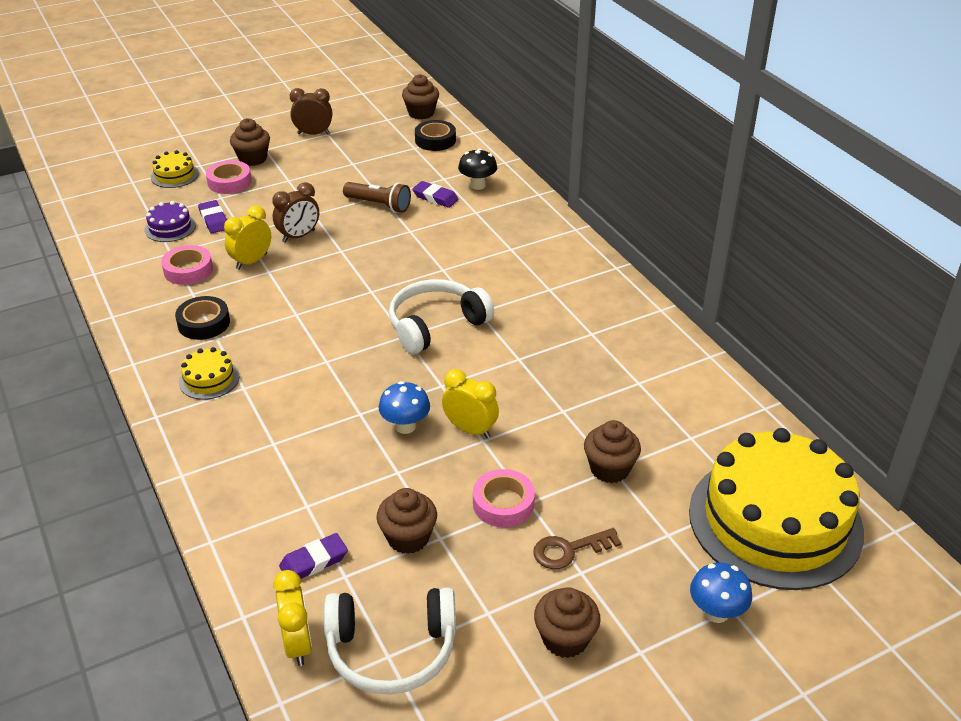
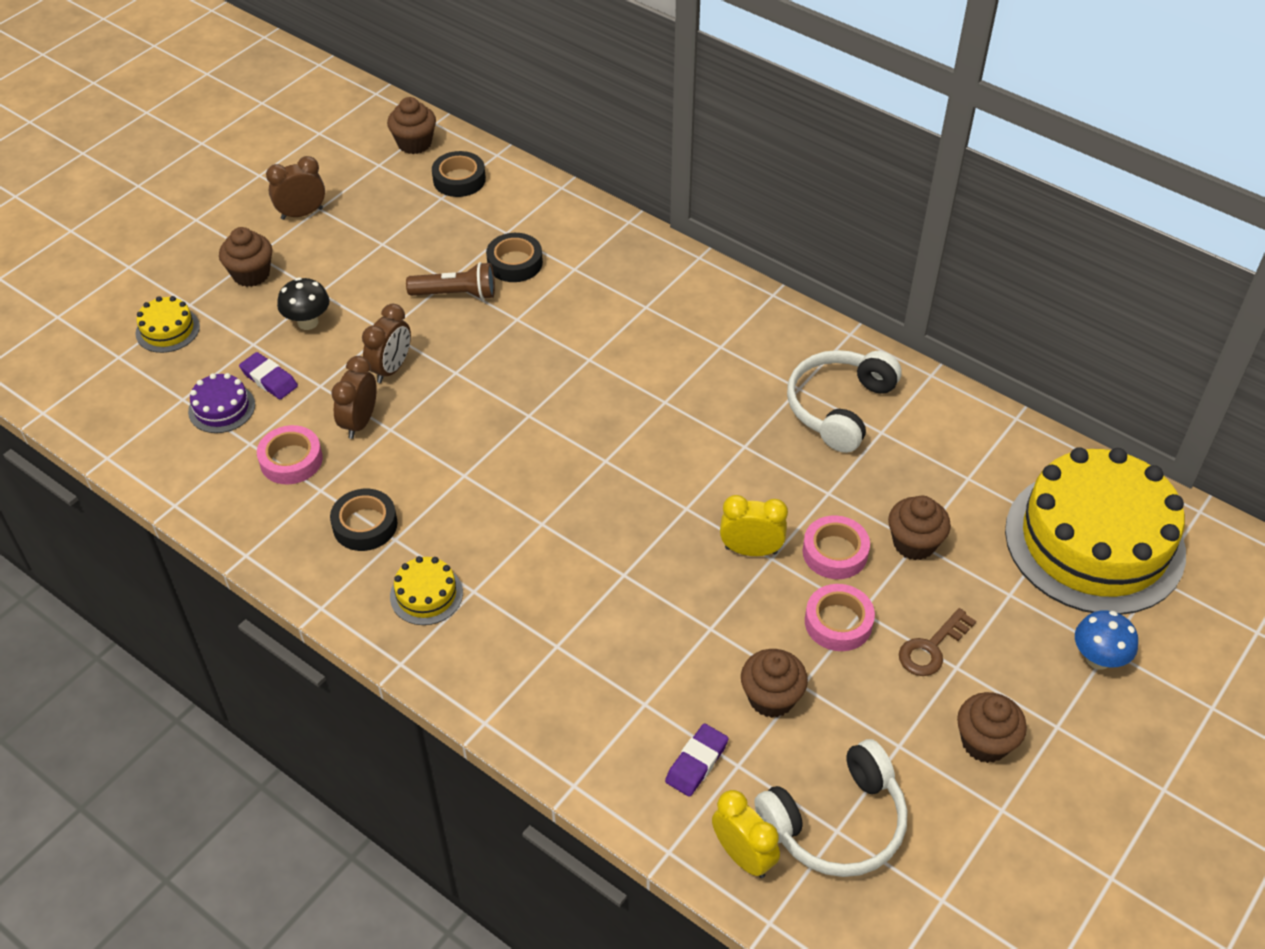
camera: 25 degrees left, 10 degrees up
pink tape [206,160,252,194] -> pink tape moved to [803,516,870,579]
yellow clock [224,205,271,270] -> brown clock [331,356,377,439]
blue mushroom [379,381,430,434] -> none
white headphones [389,279,494,354] -> white headphones moved to [787,350,902,453]
purple eraser [412,181,459,208] -> black tape [486,233,543,282]
black mushroom [458,149,497,190] -> black mushroom moved to [277,277,330,330]

